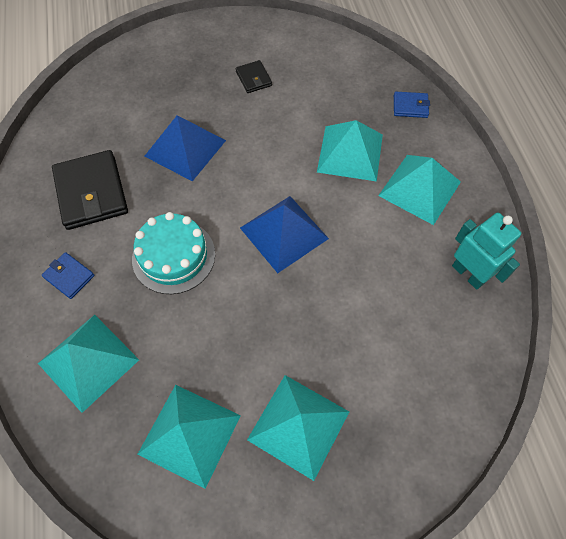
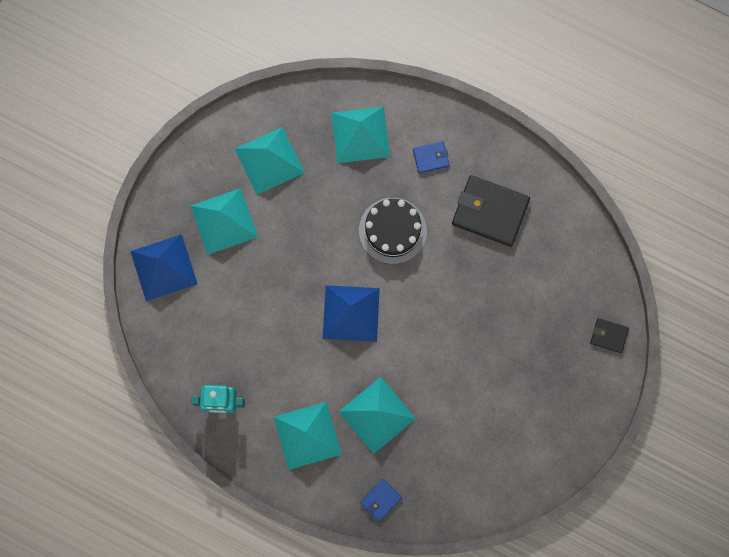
camera: 130 degrees right, 15 degrees up
turquoise cake [132,212,215,294] -> black cake [359,198,427,264]
blue pyramid [144,115,226,181] -> blue pyramid moved to [130,234,198,301]
black wallet [236,60,272,93] -> black wallet moved to [590,318,629,353]

